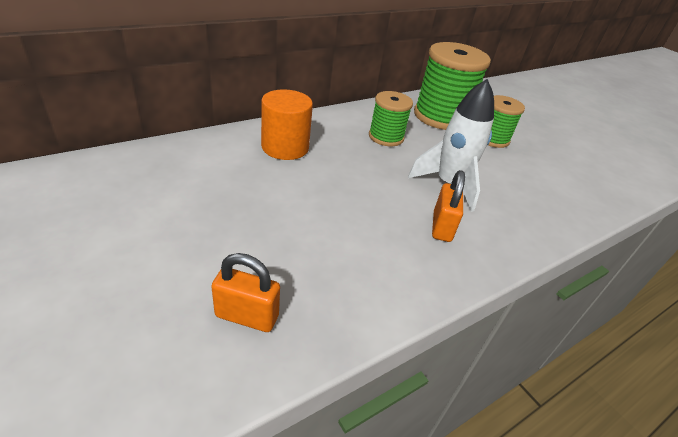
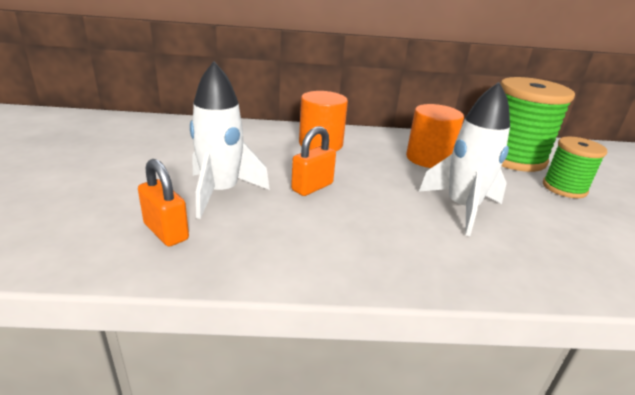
camera: 35 degrees right, 10 degrees down
green spool [369,91,413,146] -> orange cylinder [406,104,464,168]
orange padlock [432,170,465,242] -> orange padlock moved to [291,126,336,196]
none -> white rocket [190,61,270,219]

